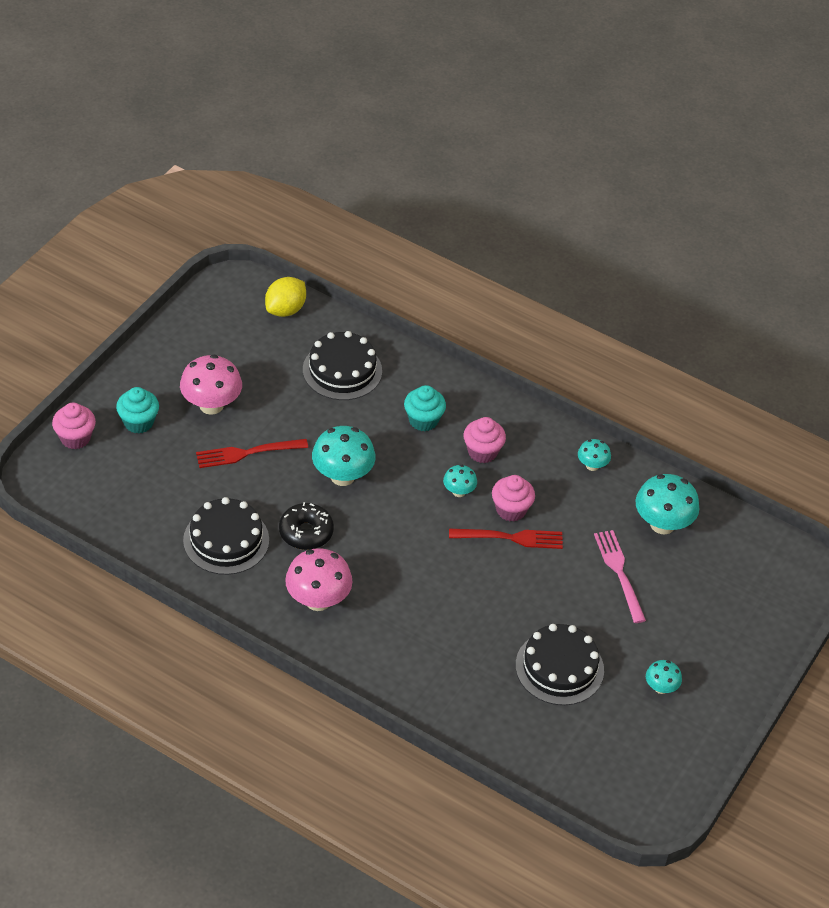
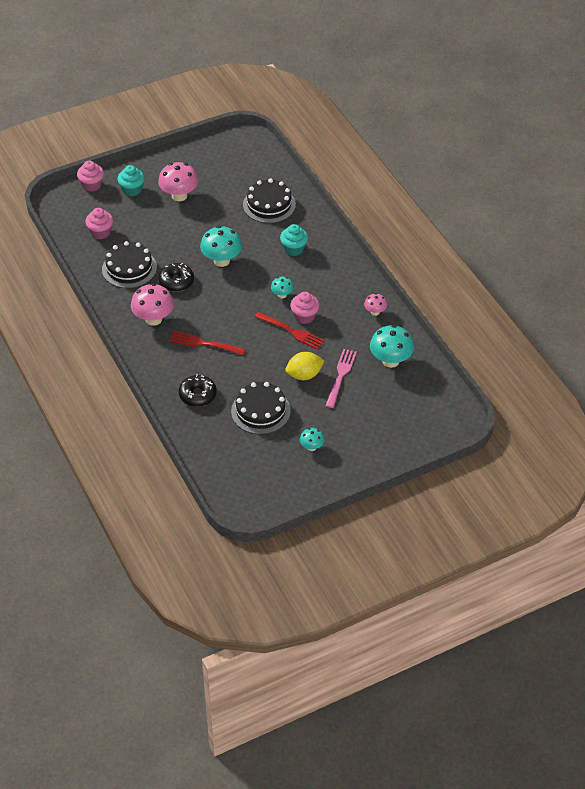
camera: 35 degrees right, 0 degrees up
red fork [196,439,308,468] -> red fork moved to [169,331,245,355]
yellow lemon [265,277,306,317] -> yellow lemon moved to [285,352,324,380]
pink cupcake [464,417,506,463] -> pink cupcake moved to [85,208,113,239]
turquoise mushroom [578,439,611,471] -> pink mushroom [364,293,387,316]
none -> black donut [179,374,217,407]

